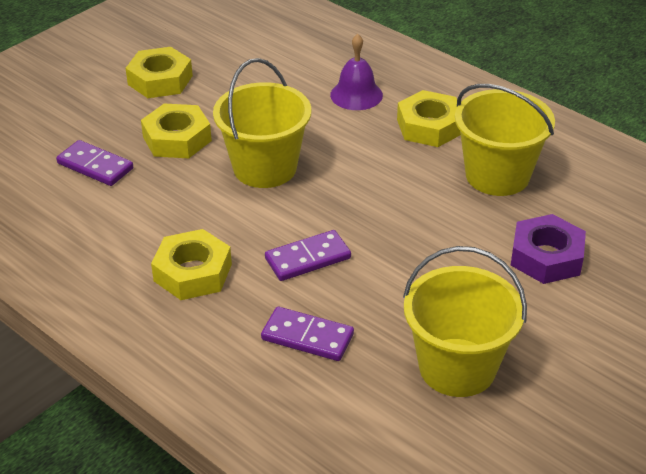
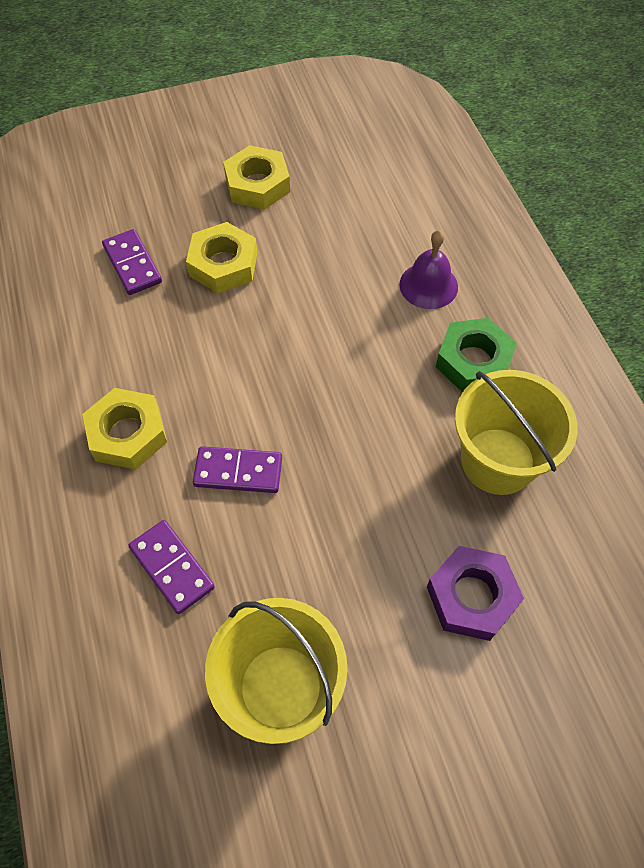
camera: 30 degrees right, 20 degrees up
yellow bucket [213,58,311,188] -> none
yellow nut [397,90,461,147] -> green nut [436,318,517,393]

